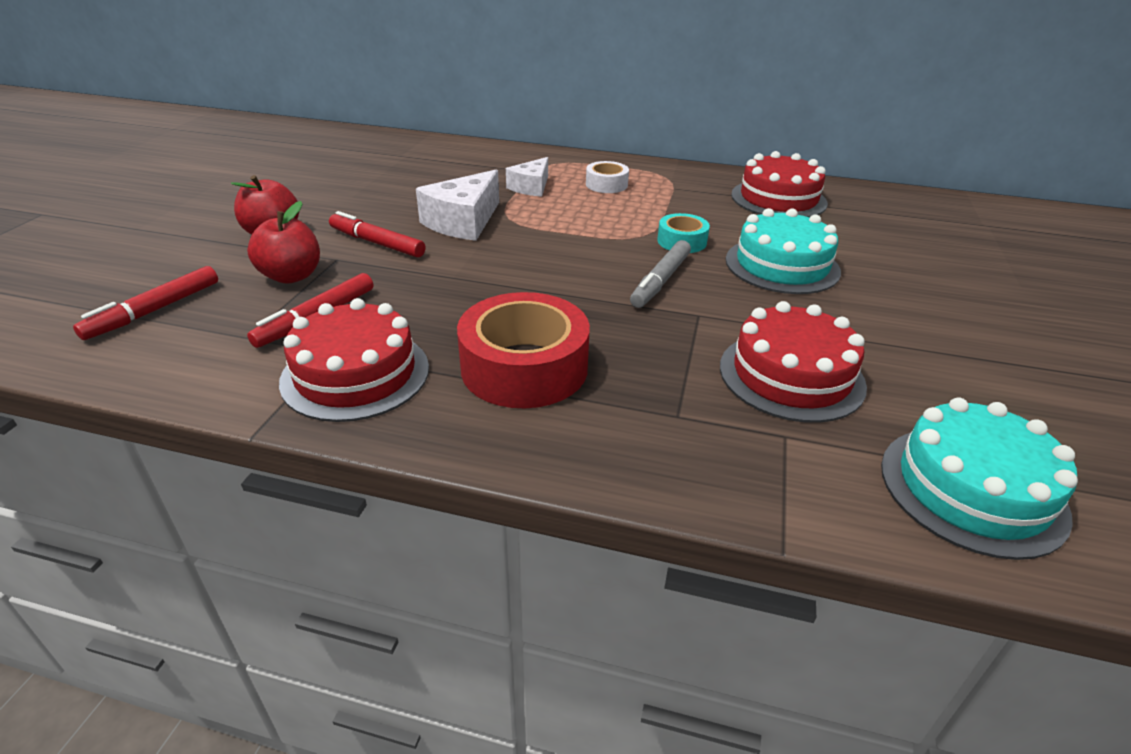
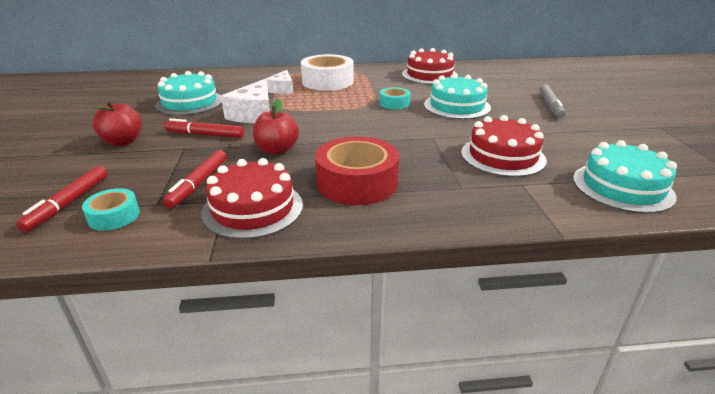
camera: 20 degrees left, 5 degrees down
red apple [247,201,320,284] -> red apple moved to [253,99,299,155]
white tape [586,161,629,193] -> white tape [301,54,354,91], size x1.93
grey marker [630,240,691,308] -> grey marker moved to [540,84,566,118]
none -> turquoise tape [82,188,140,231]
none -> turquoise cake [155,71,222,115]

